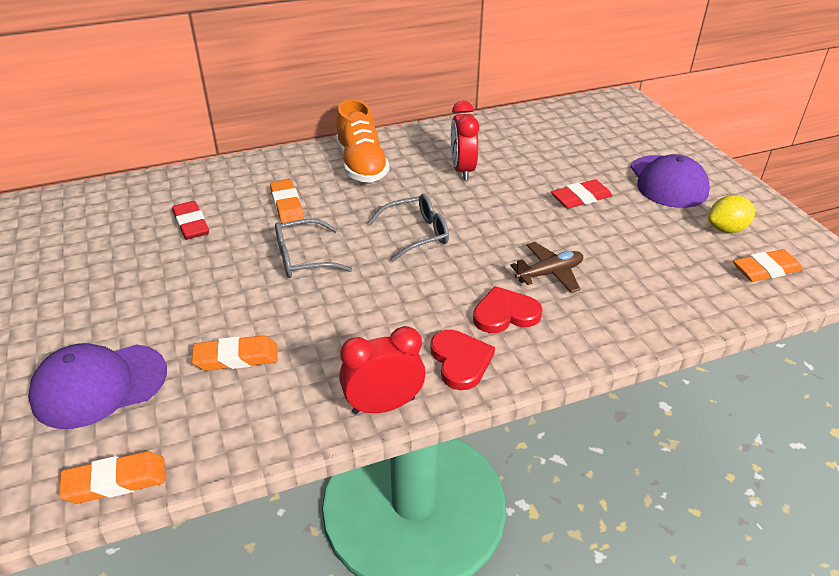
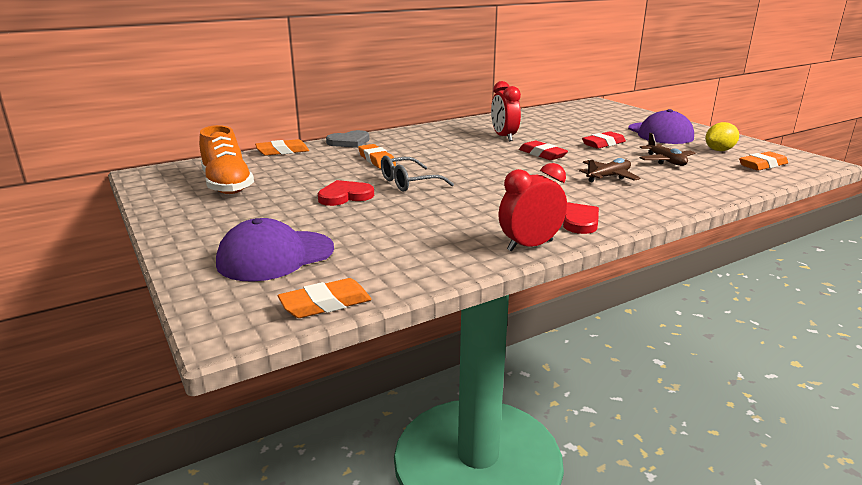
camera: 10 degrees left, 15 degrees down
red eraser [172,201,209,240] -> red eraser moved to [519,141,568,160]
orange eraser [192,335,278,371] -> orange eraser moved to [255,139,309,156]
orange shoe [336,99,390,183] -> orange shoe moved to [199,125,254,194]
grey glasses [368,194,449,262] -> none
red heart [473,286,543,333] -> red heart moved to [318,180,374,206]
none -> grey heart [326,130,370,148]
none -> brown plane [639,133,695,166]

